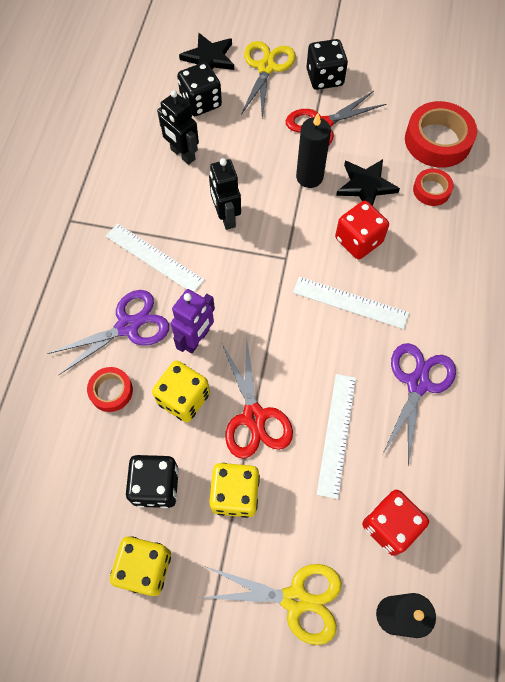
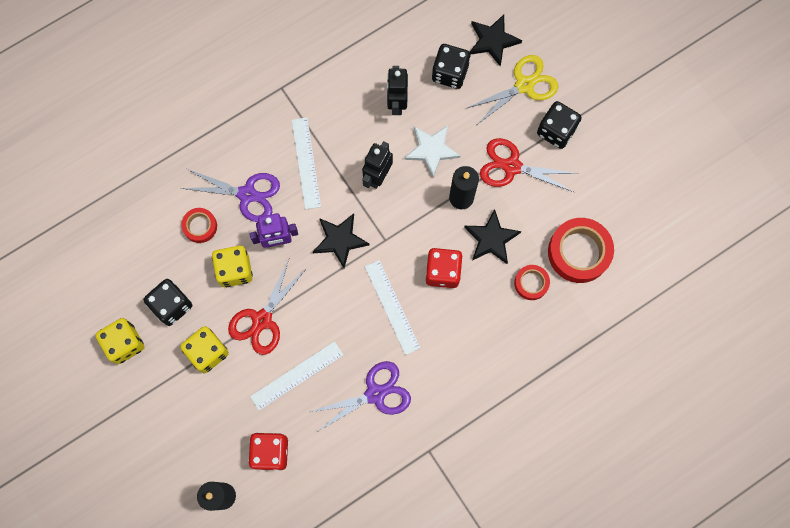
camera: 45 degrees right, 10 degrees up
yellow scissors [199,564,342,645] -> none
none -> black star [313,214,370,268]
none -> white star [404,125,460,177]

